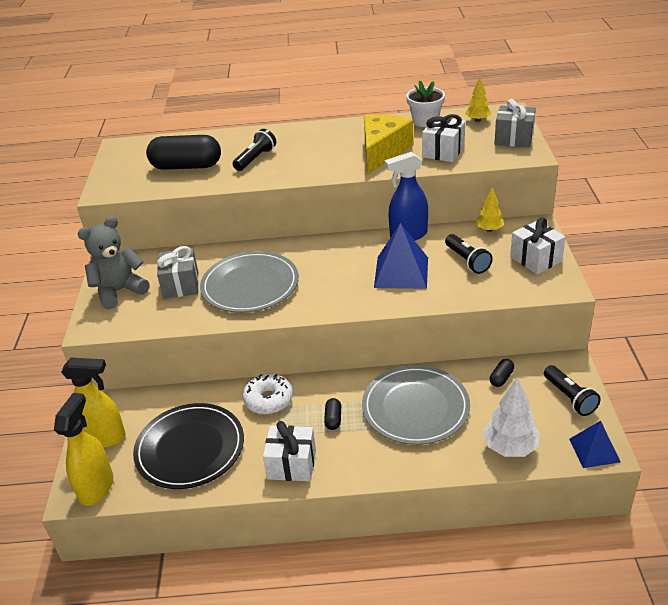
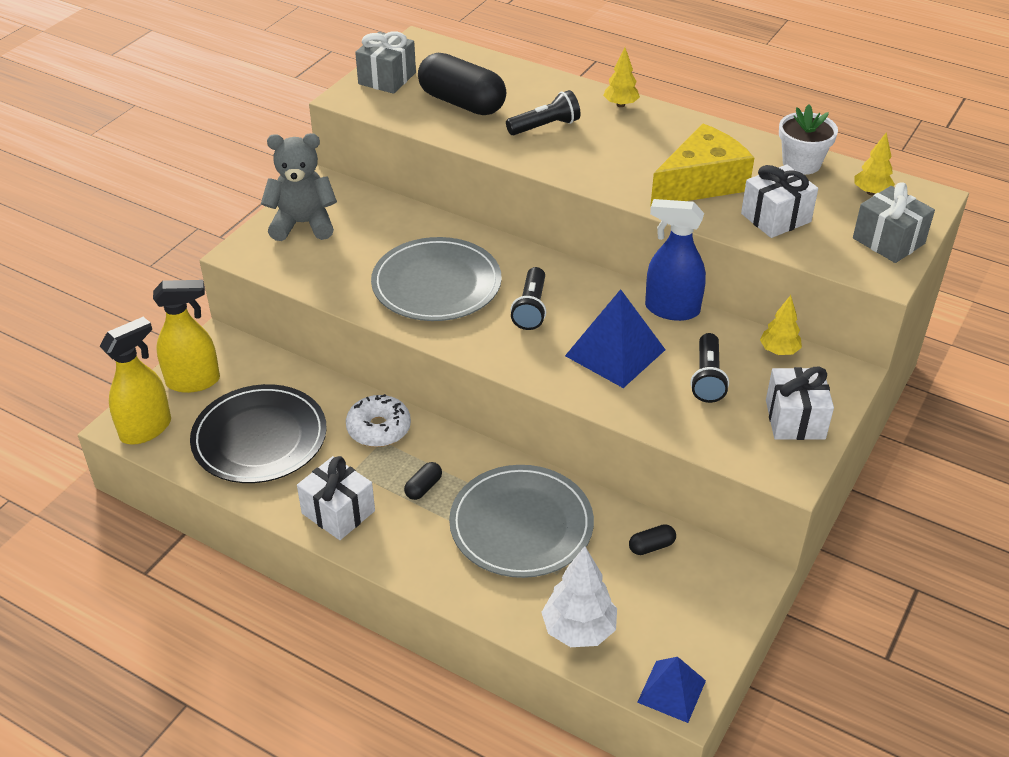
camera: 30 degrees right, 5 degrees up
yellow spray bottle [61,358,126,448] -> yellow spray bottle turned 45 degrees counterclockwise [153,280,220,393]
grey gift [157,246,199,299] -> grey gift moved to [355,31,416,94]
black flashlight [544,365,601,416] -> black flashlight moved to [511,267,546,330]
none -> yellow tree [603,48,640,107]

